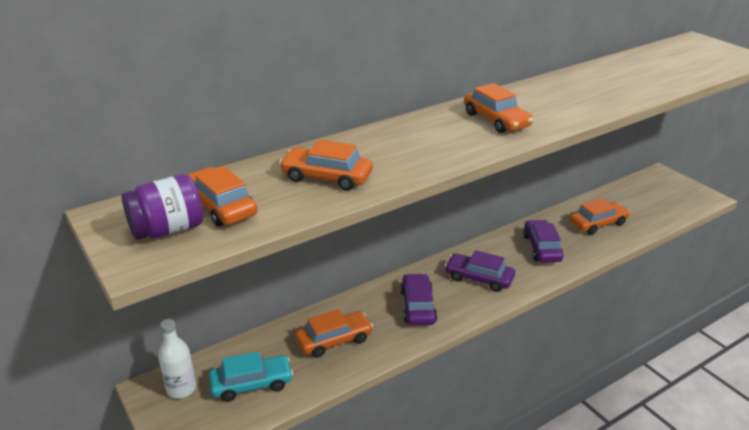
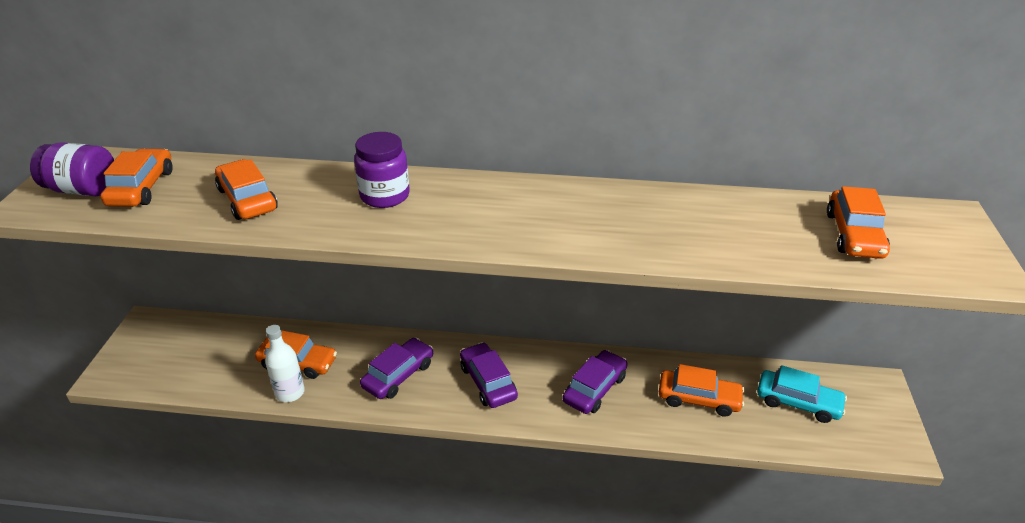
camera: 40 degrees right, 5 degrees up
white bottle [158,319,196,398] -> white bottle moved to [265,325,305,402]
turquoise car [209,351,293,402] -> turquoise car moved to [757,365,847,423]
orange car [464,83,533,133] -> orange car moved to [827,186,890,259]
none -> purple jar [354,132,410,208]

